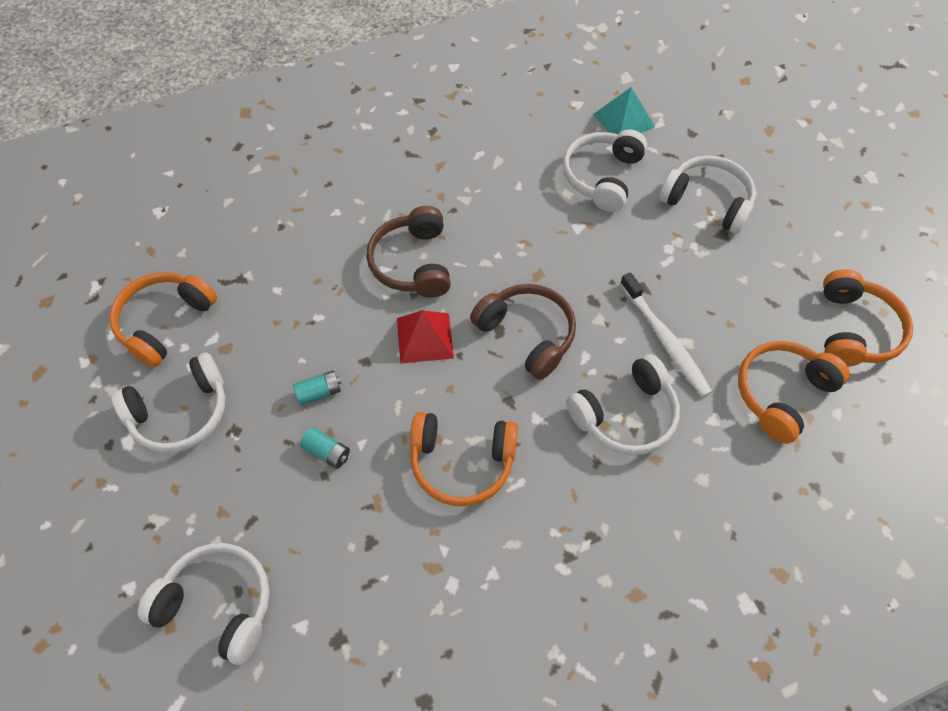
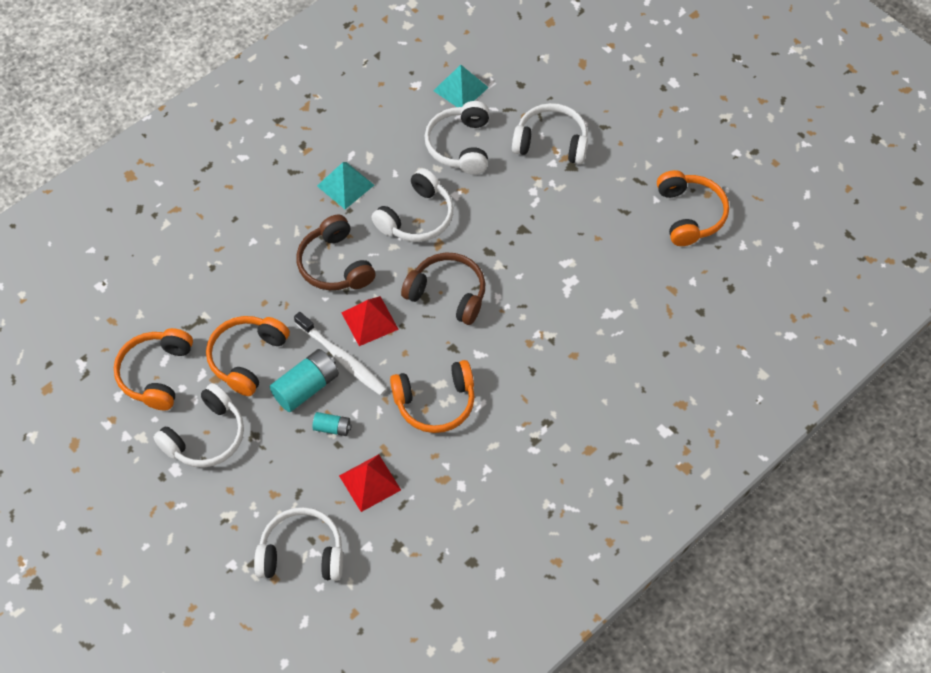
camera: 20 degrees left, 0 degrees up
turquoise battery [293,371,341,406] -> turquoise battery [270,349,339,412], size x1.84
white headphones [566,354,680,455] -> white headphones moved to [371,168,453,242]
white toothbrush [620,272,712,397] -> white toothbrush moved to [294,312,387,395]
orange headphones [738,341,850,444] -> orange headphones moved to [206,316,290,396]
none -> turquoise pyramid [317,162,374,209]
none -> red pyramid [339,454,401,512]

